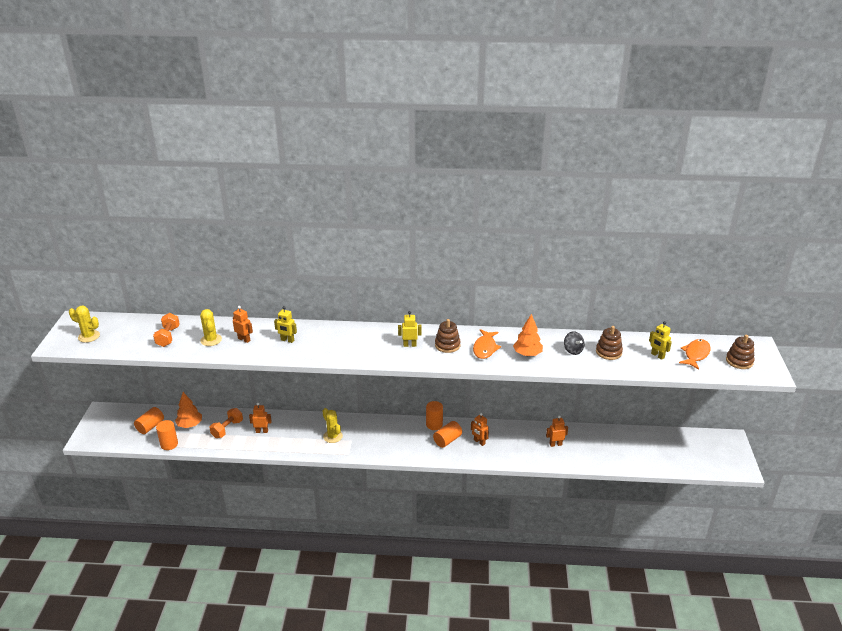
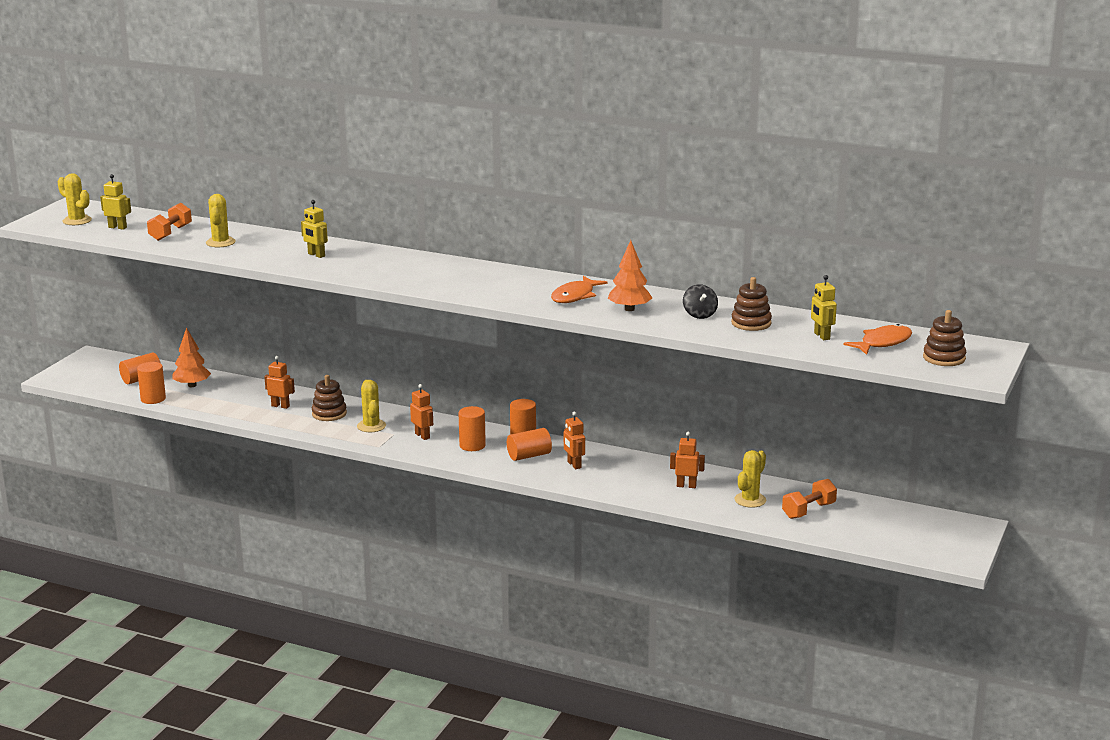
camera: 20 degrees right, 10 degrees down
orange dumbbell [209,408,243,438] -> orange dumbbell moved to [782,479,837,519]
orange robot [233,306,253,343] -> orange robot moved to [410,384,433,440]
yellow robot [398,311,421,347] -> yellow robot moved to [100,174,131,230]
brown stacking toy [435,319,461,353] -> brown stacking toy moved to [312,375,347,421]
none -> orange cylinder [459,406,486,451]
none -> yellow cactus [734,450,766,508]

